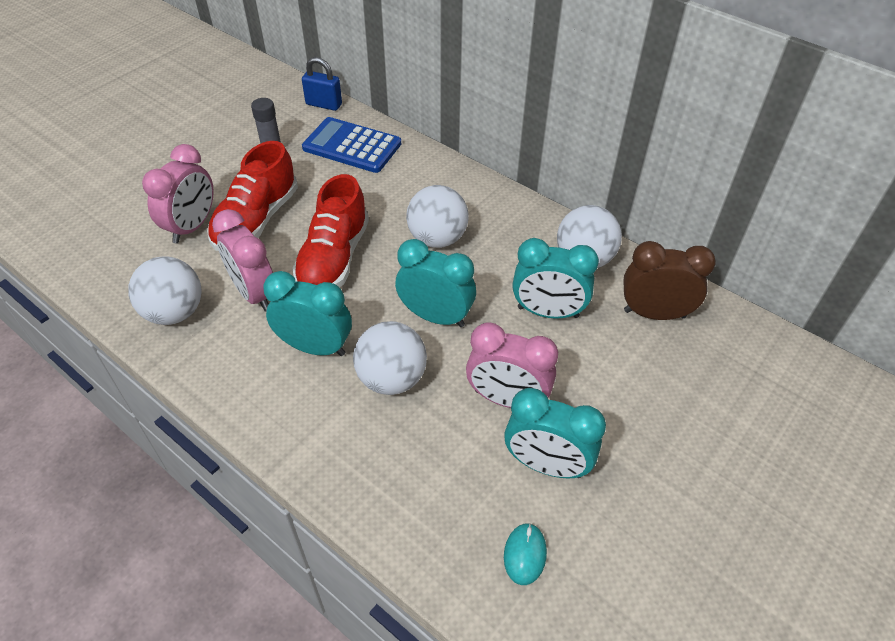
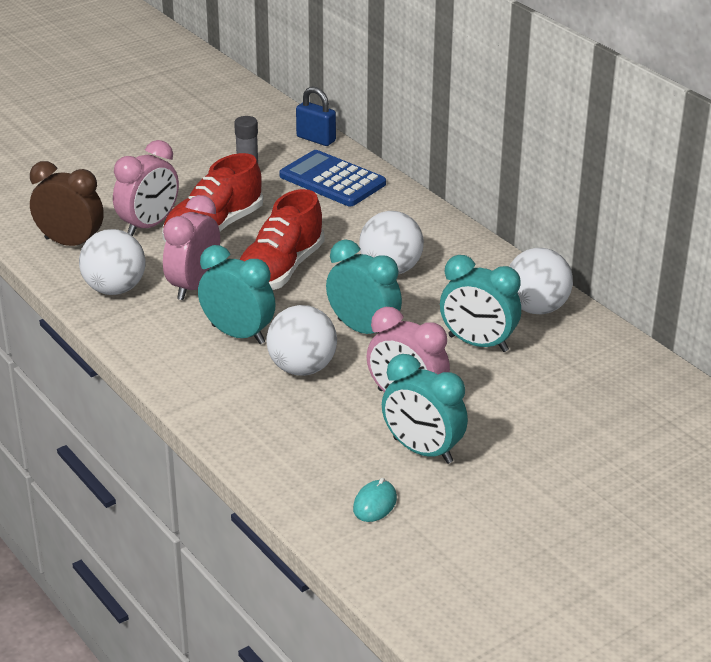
camera: 15 degrees right, 15 degrees down
pink clock [212,209,273,311] -> pink clock turned 45 degrees clockwise [163,195,220,300]
brown clock [623,241,716,320] -> brown clock moved to [30,161,104,246]

